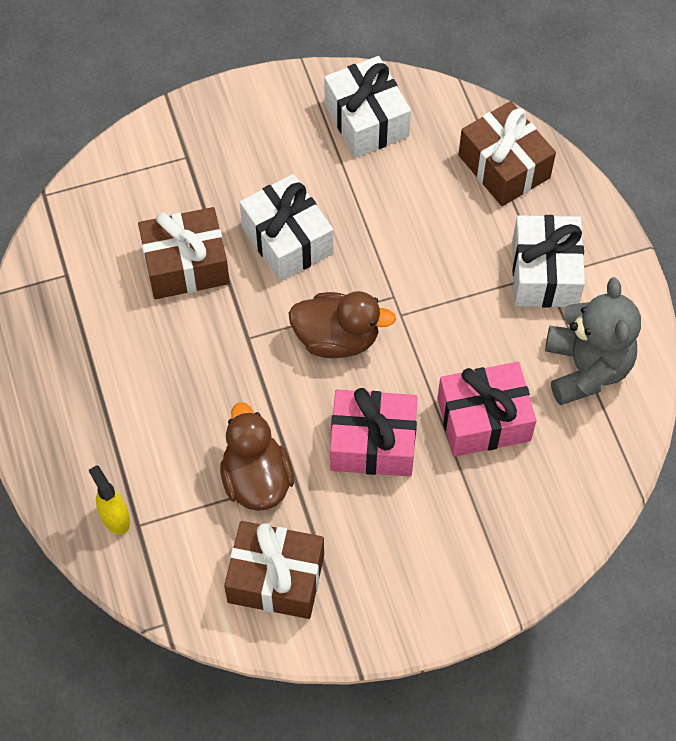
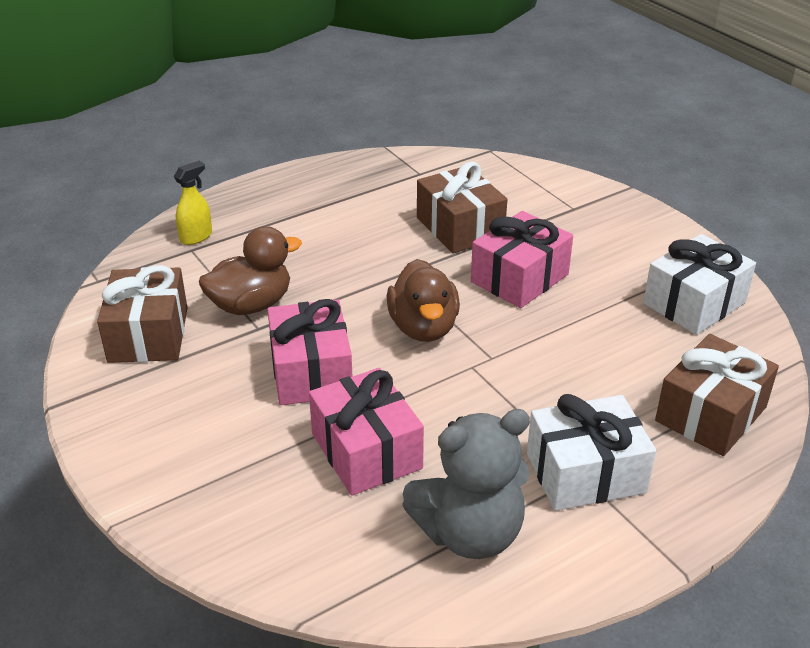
camera: 75 degrees right, 25 degrees down
white gift [239,174,334,281] -> pink gift [471,211,573,308]

